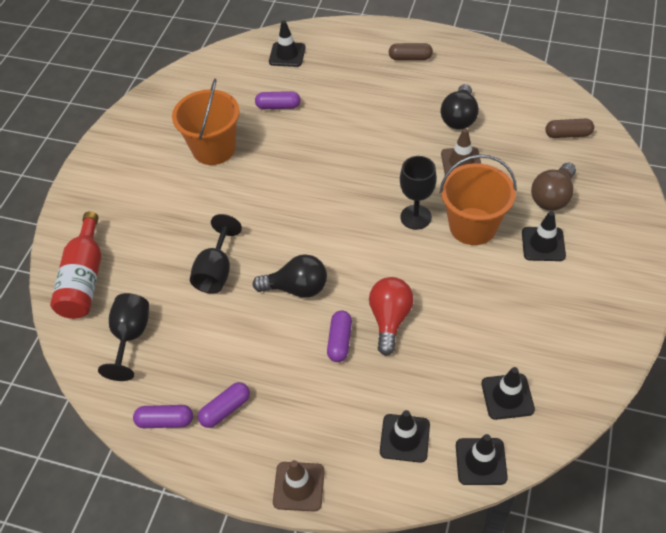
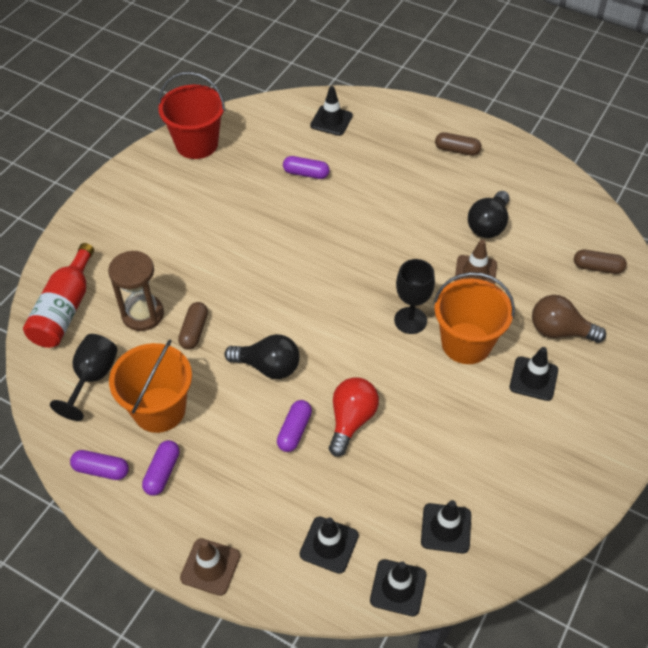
camera: 10 degrees right, 0 degrees up
orange bucket [172,79,240,165] -> orange bucket moved to [109,340,192,433]
black goblet [190,214,242,293] -> brown capsule [178,302,208,349]
purple capsule [198,382,250,428] -> purple capsule turned 45 degrees counterclockwise [142,440,180,496]
brown light bulb [531,162,576,211] -> brown light bulb turned 60 degrees clockwise [532,295,606,343]
none -> brown hourglass [108,251,164,331]
none -> red bucket [158,72,225,159]

